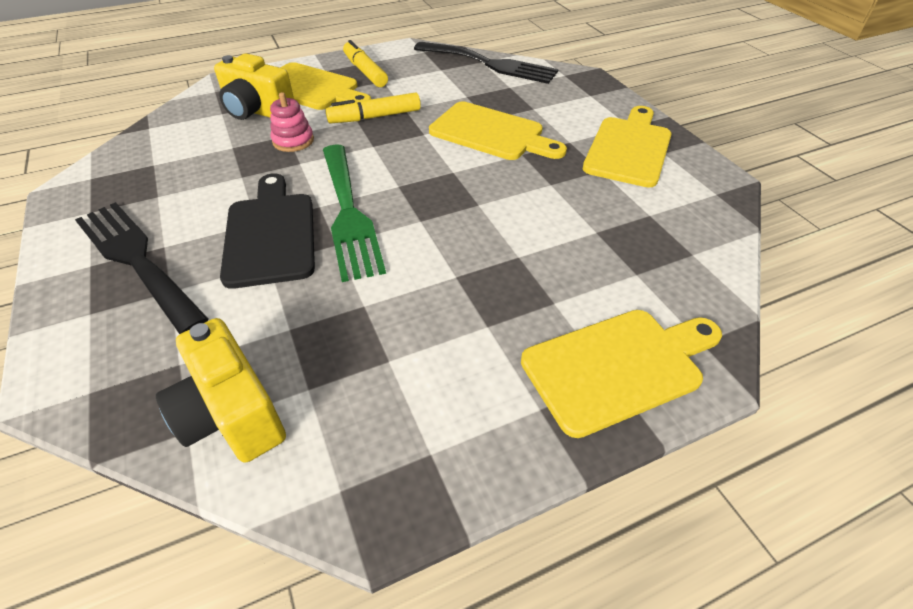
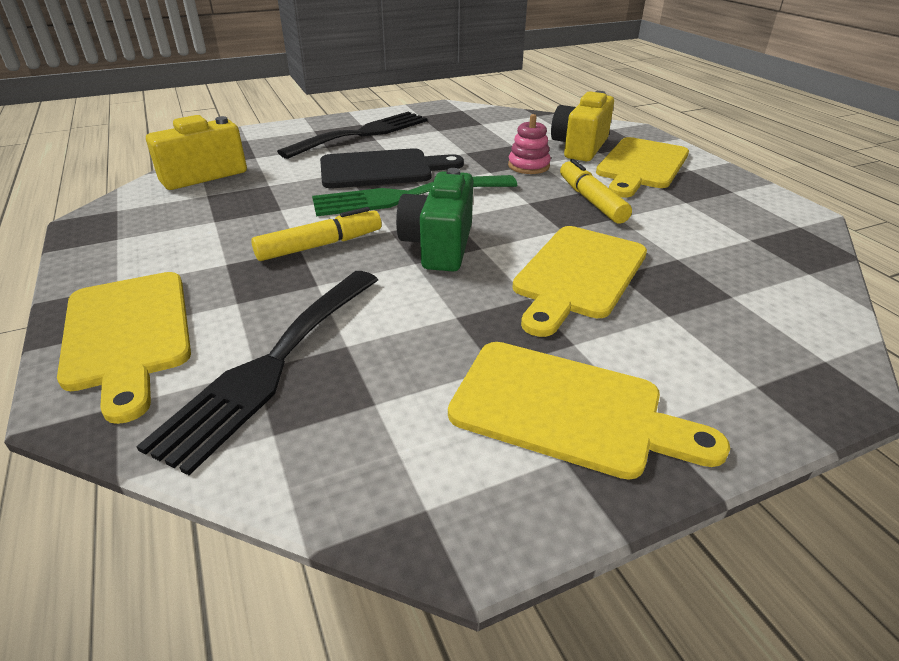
camera: 90 degrees right, 10 degrees down
yellow marker [343,40,388,87] -> yellow marker moved to [251,207,382,261]
black fork [414,42,559,84] -> black fork moved to [136,271,378,475]
none -> green camera [396,168,473,272]

